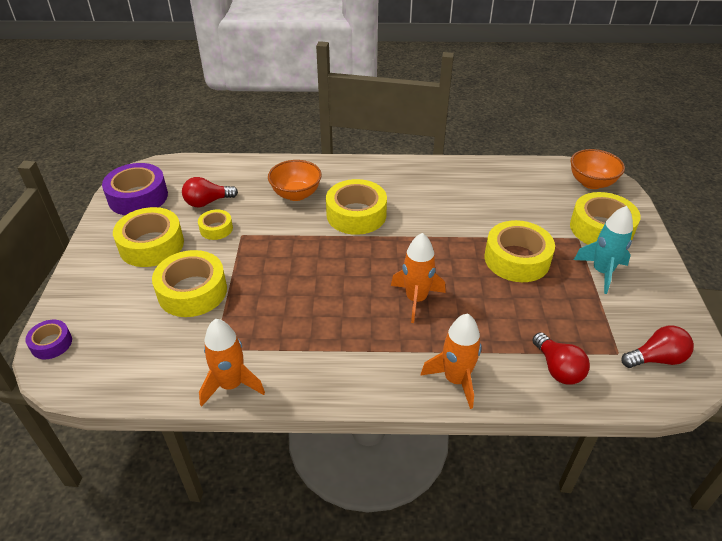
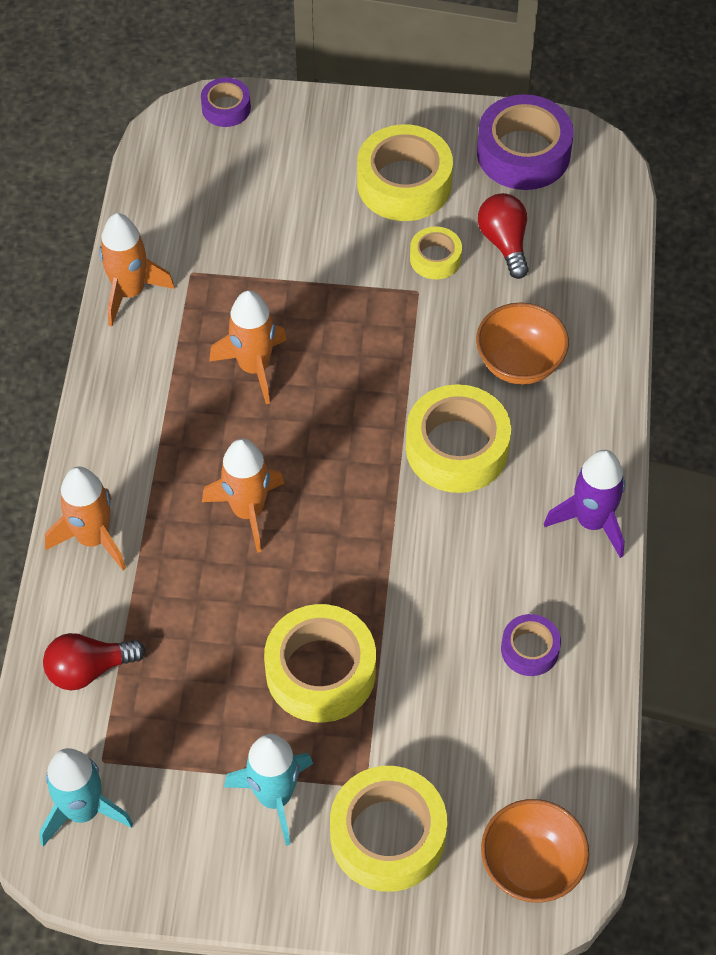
camera: 95 degrees right, 15 degrees up
yellow tape [152,250,227,317] -> none
red light bulb [621,325,694,368] -> turquoise rocket [39,748,133,847]
none -> orange rocket [209,290,287,404]
none -> purple tape [501,614,561,676]
none -> purple rocket [544,450,625,558]

